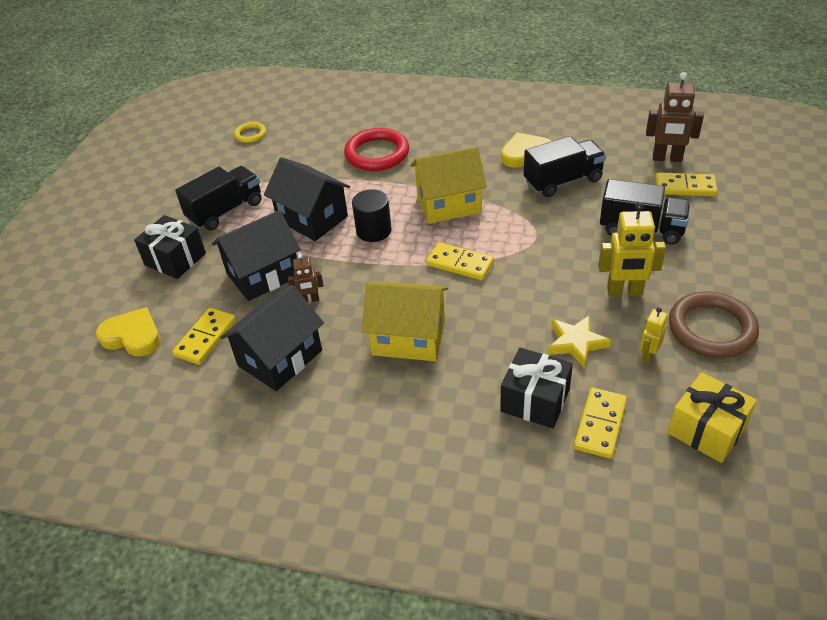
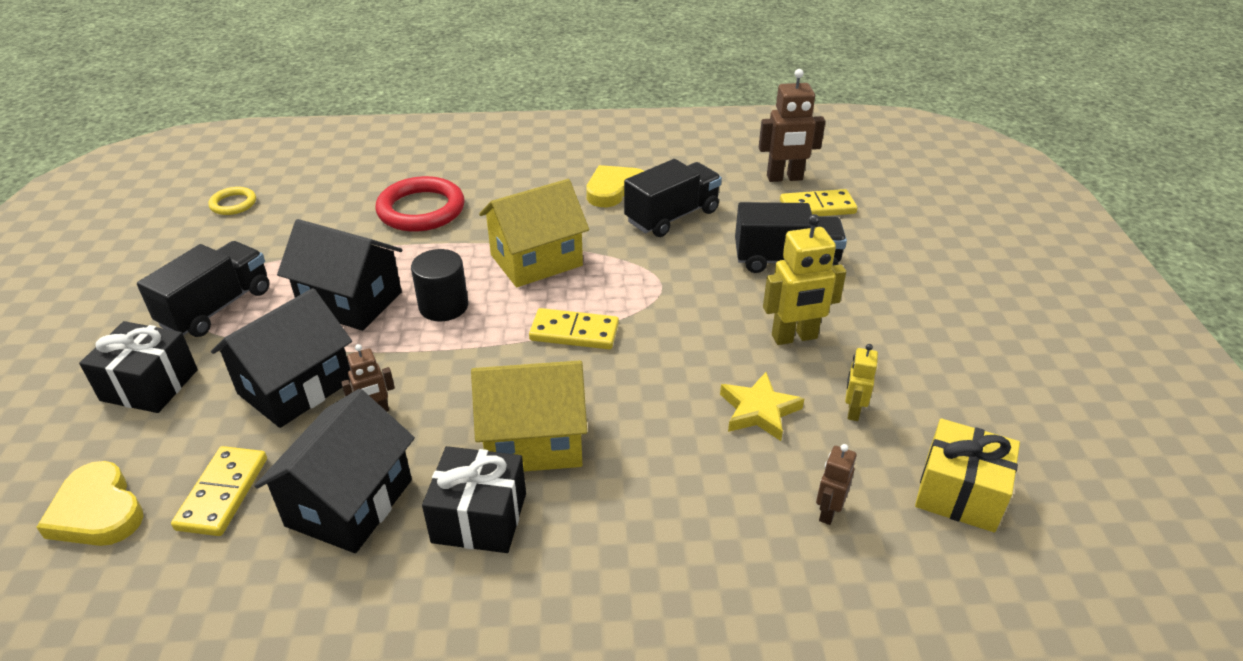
camera: 20 degrees left, 5 degrees down
yellow heart [96,307,161,357] -> yellow heart turned 135 degrees counterclockwise [36,461,144,546]
black gift [500,348,573,428] -> black gift moved to [422,446,526,553]
yellow domino [574,388,627,459] -> brown robot [816,444,857,525]
brown ring [669,292,759,358] -> none

